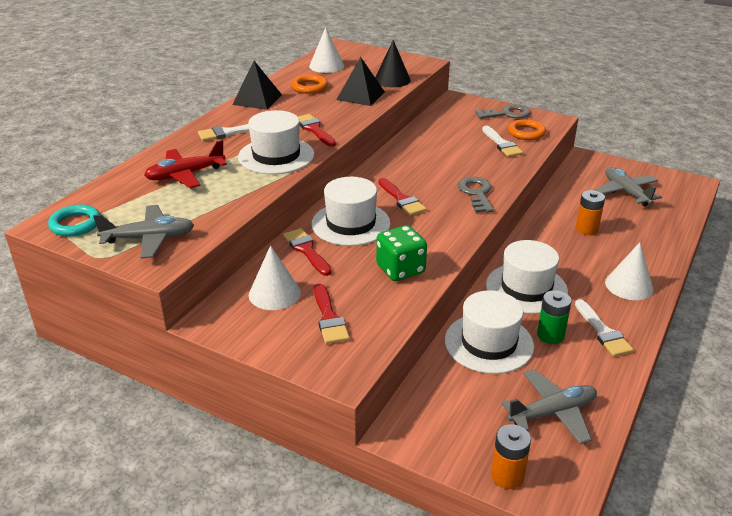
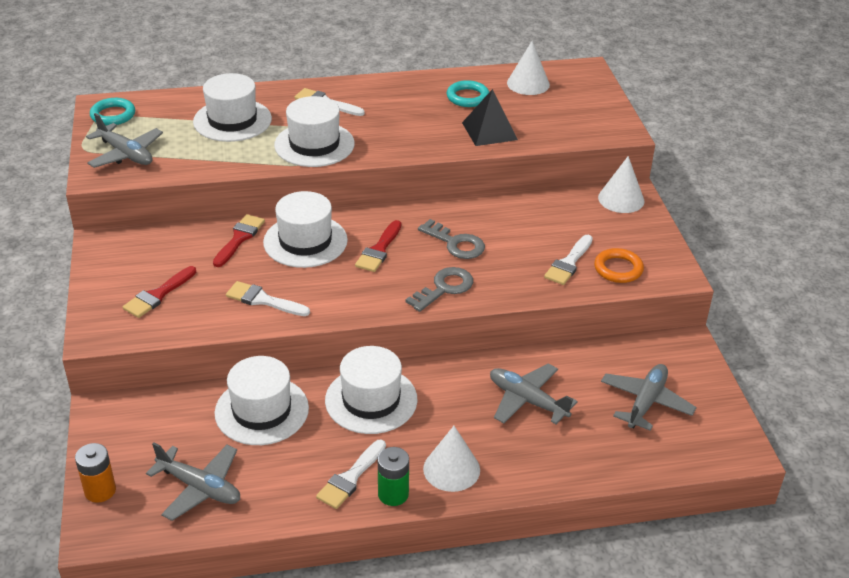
camera: 50 degrees right, 5 degrees up
red plane [144,140,227,188] -> white hat [193,73,272,142]
black pyramid [232,61,282,110] -> none
white cone [249,245,301,310] -> white cone moved to [598,156,644,213]
orange ring [291,74,328,94] -> turquoise ring [447,80,489,107]
red brush [297,114,336,147] -> none
black cone [375,40,411,87] -> none
green dice [376,225,427,281] -> white brush [226,281,310,316]
grey key [475,104,531,119] -> grey key moved to [418,219,485,259]
green battery [537,290,572,344] -> green battery moved to [378,447,409,506]
orange battery [576,190,605,235] -> grey plane [490,364,578,424]

